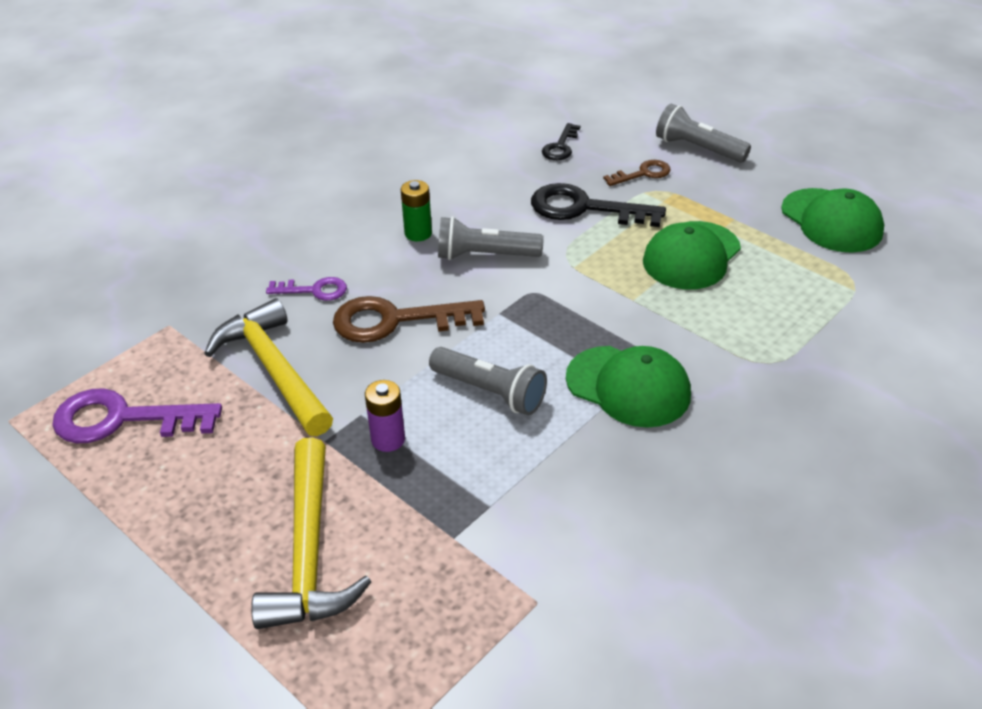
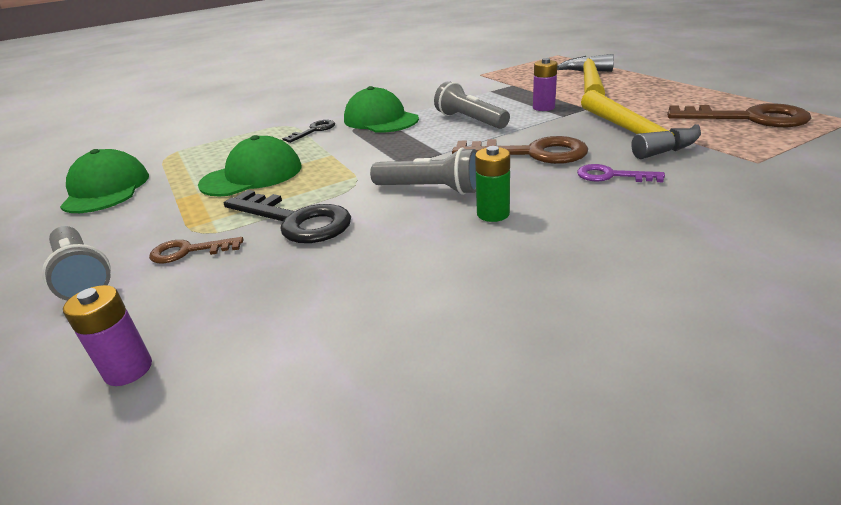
camera: 160 degrees left, 10 degrees down
purple key [52,388,222,443] -> brown key [667,103,811,127]
black key [542,123,580,160] -> black key moved to [282,120,335,143]
none -> purple battery [63,285,152,386]

